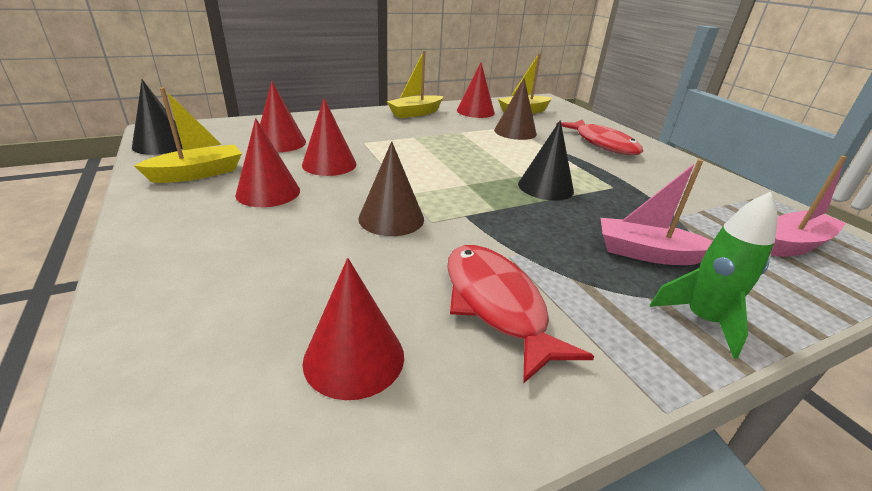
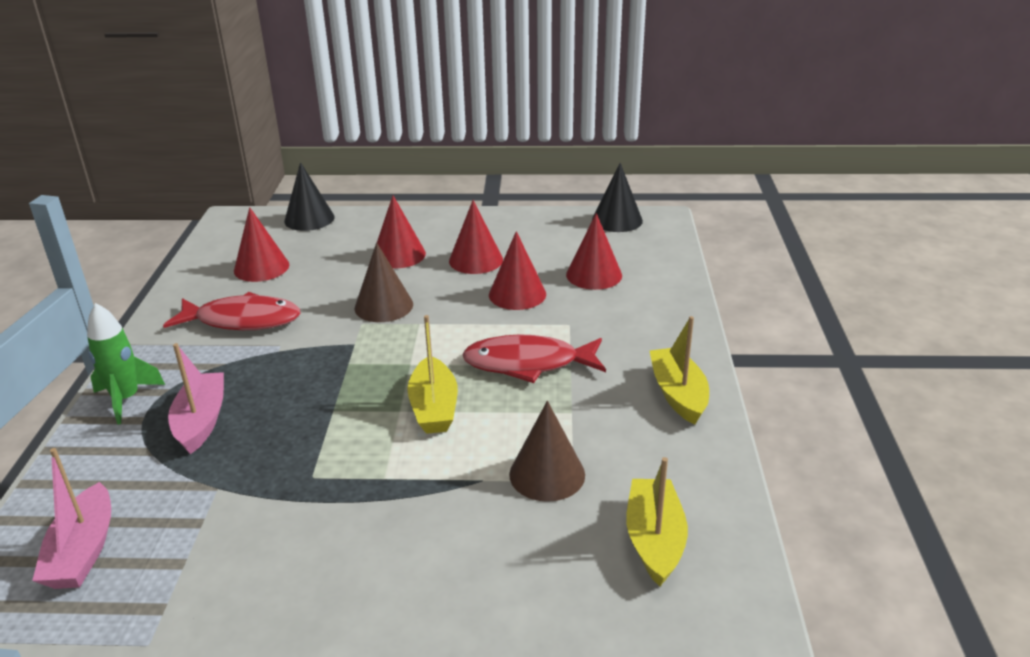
camera: 120 degrees right, 0 degrees up
yellow boat [134,88,242,183] -> yellow boat moved to [407,315,458,434]
red cone [457,63,495,118] -> red cone moved to [377,196,426,268]
black cone [518,120,574,200] -> black cone moved to [284,162,335,231]
red fish [556,119,643,155] -> red fish moved to [462,334,606,383]
pink boat [601,159,713,265] -> pink boat turned 45 degrees counterclockwise [168,343,224,454]

